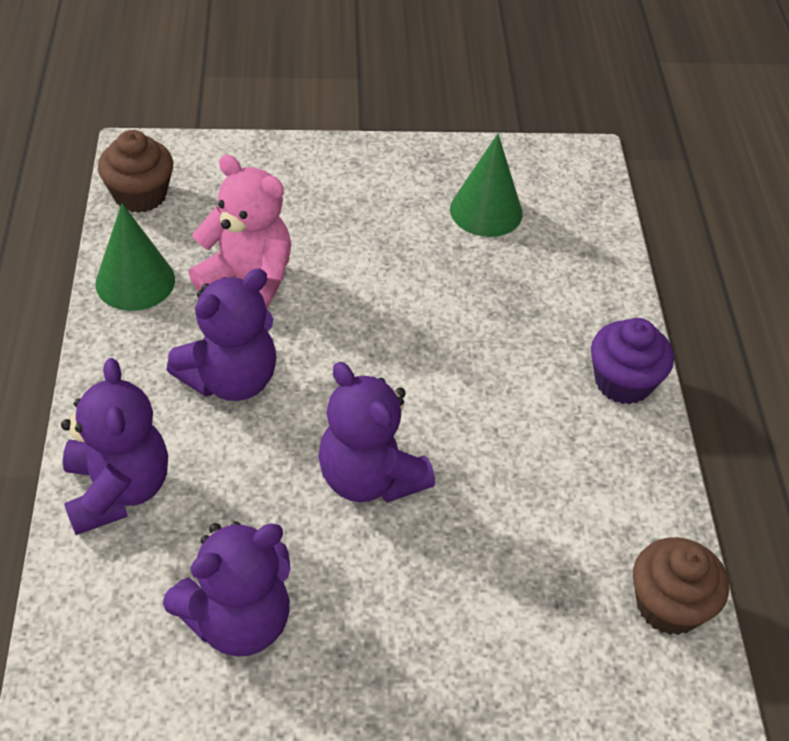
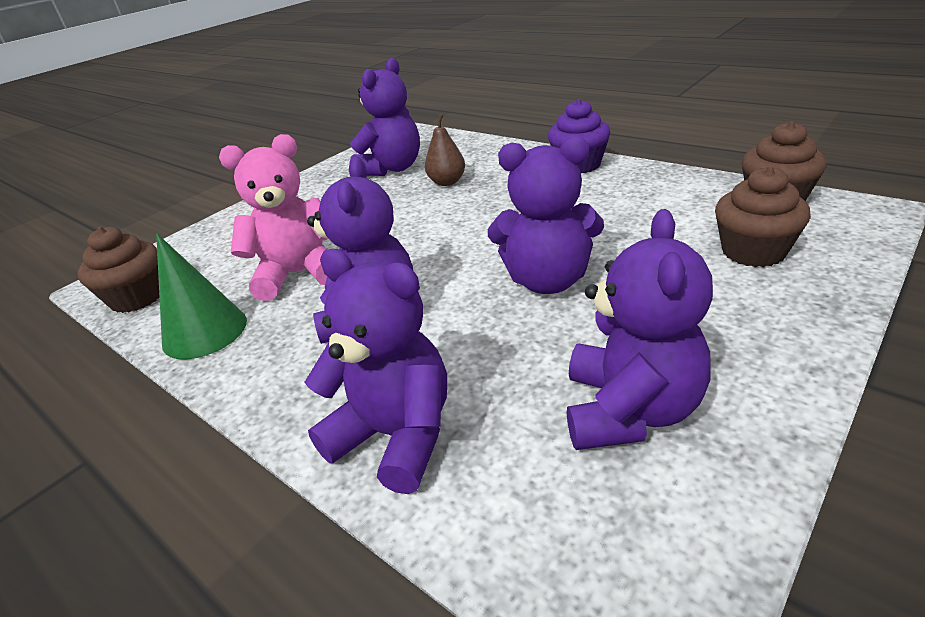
camera: 40 degrees left, 15 degrees down
green cone [450,134,523,237] -> purple teddy bear [350,58,420,176]
none -> brown pear [425,114,465,186]
none -> brown cupcake [715,166,811,267]

